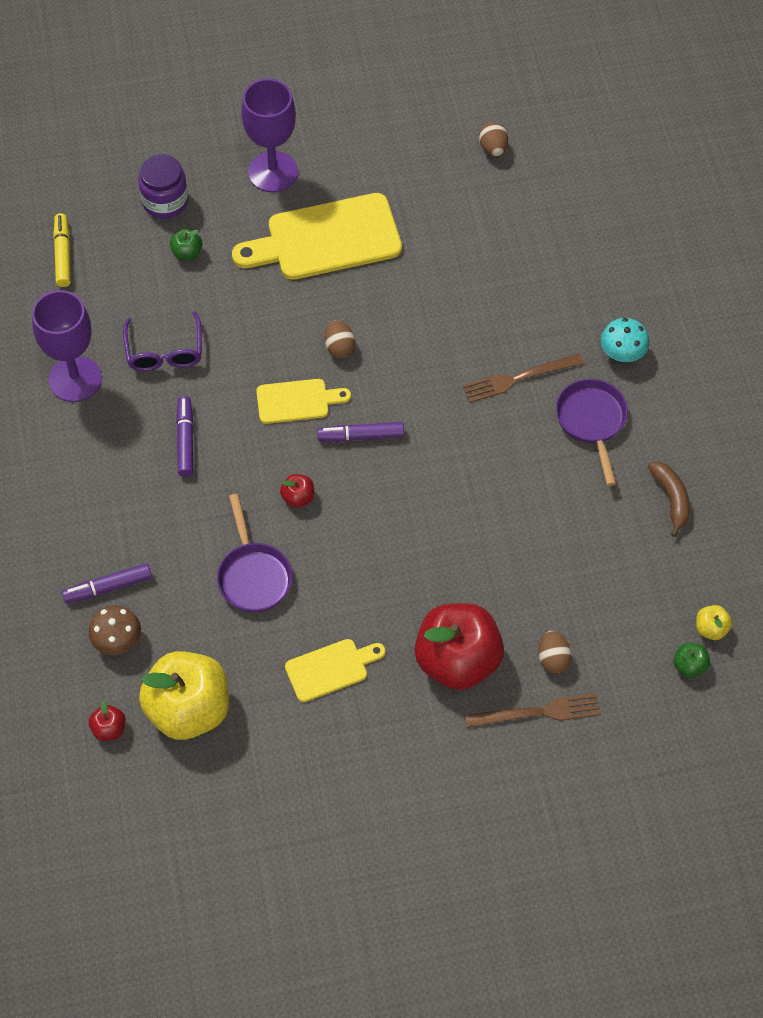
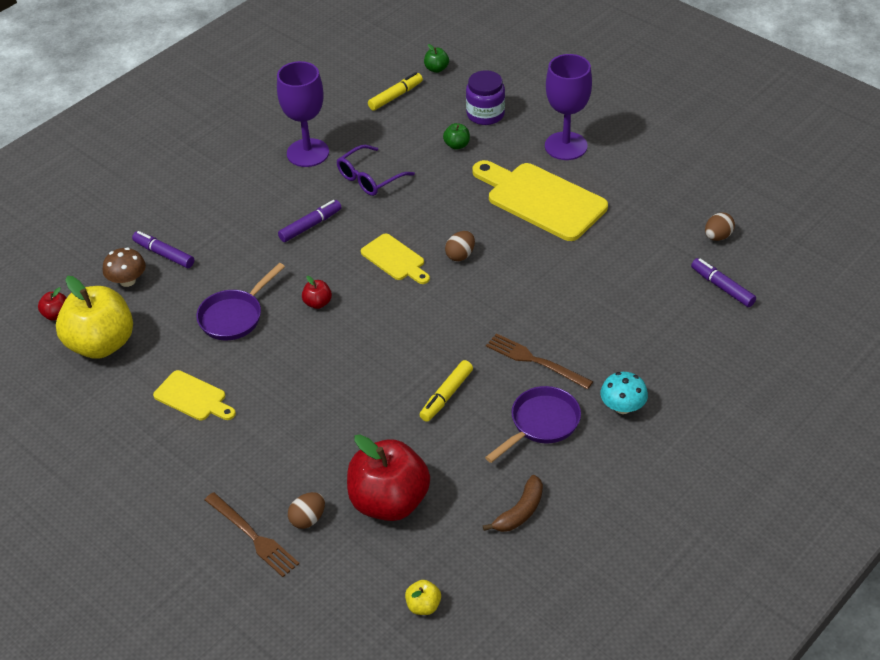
camera: 55 degrees right, 15 degrees down
purple marker [317,422,404,442] -> purple marker moved to [691,258,756,307]
red apple [415,603,504,690] -> red apple moved to [347,435,430,521]
green apple [674,643,710,678] -> green apple moved to [424,44,449,73]
none -> yellow marker [420,360,473,422]

